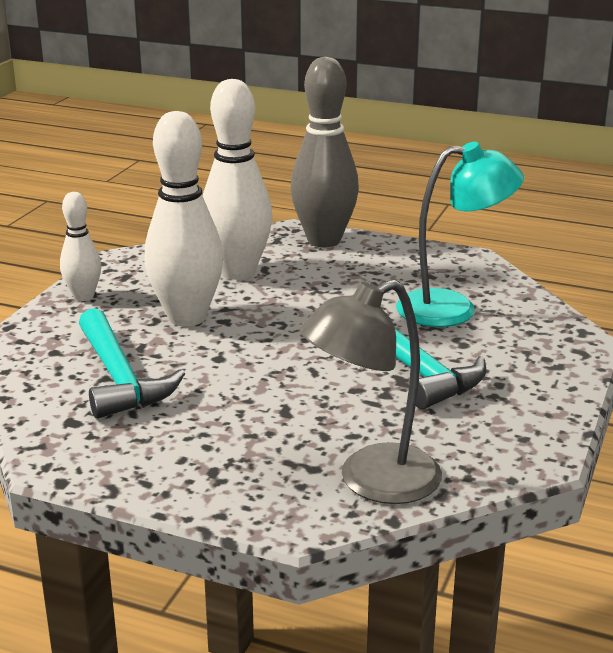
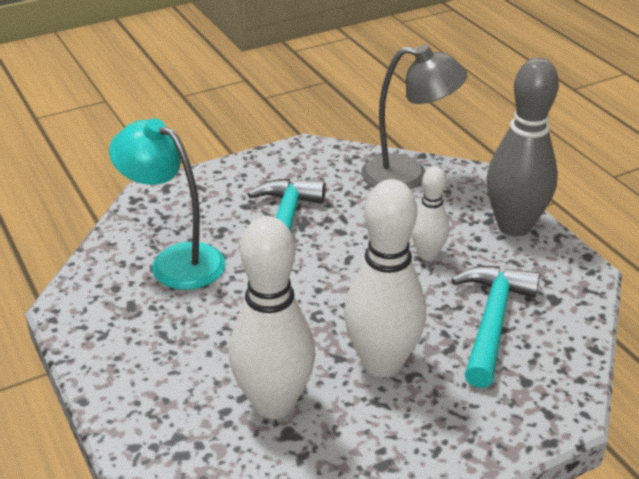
camera: 140 degrees left, 10 degrees up
white bowling pin [60,192,101,301] -> white bowling pin moved to [411,166,449,261]
grey bowling pin [290,57,359,247] -> grey bowling pin moved to [487,58,559,237]

